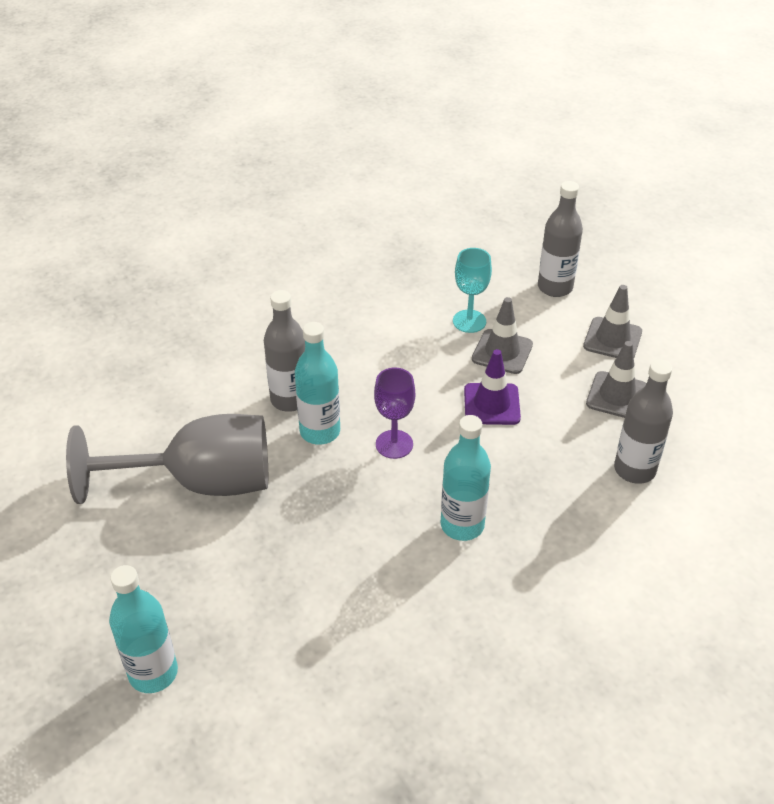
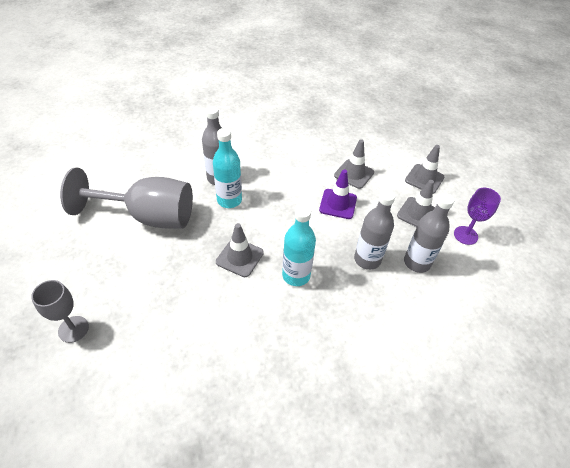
camera: 10 degrees right, 5 degrees up
turquoise bottle [109,565,178,693] -> grey goblet [31,280,89,343]
purple goblet [374,368,415,459] -> purple goblet moved to [454,188,501,245]
turquoise goblet [453,248,492,333] -> none
grey bottle [538,181,583,297] -> grey bottle moved to [354,190,395,270]
none -> grey traffic cone [216,223,264,277]

